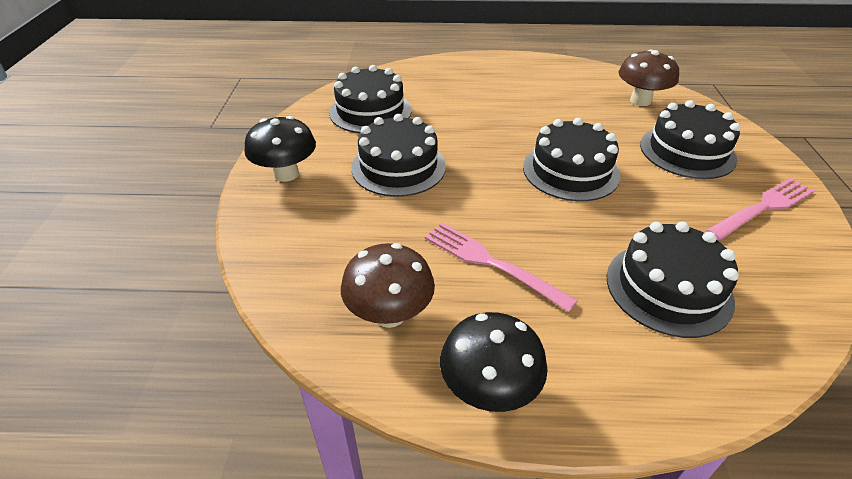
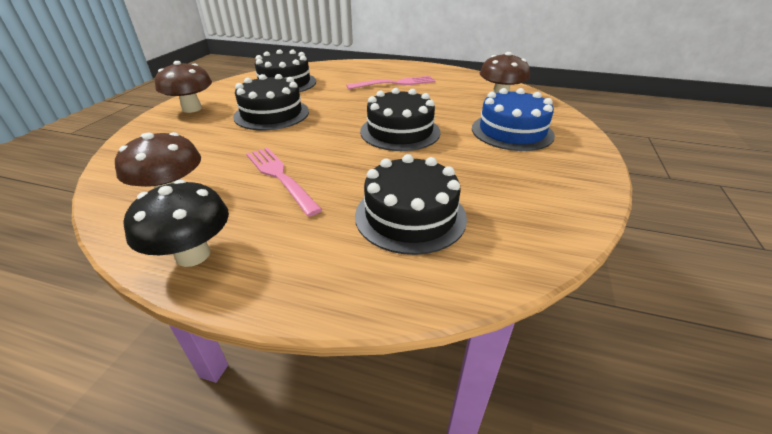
camera: 15 degrees right, 5 degrees down
black mushroom [244,116,316,182] -> brown mushroom [155,61,212,113]
black cake [640,100,741,179] -> blue cake [472,88,555,151]
pink fork [706,178,815,240] -> pink fork moved to [346,76,436,89]

